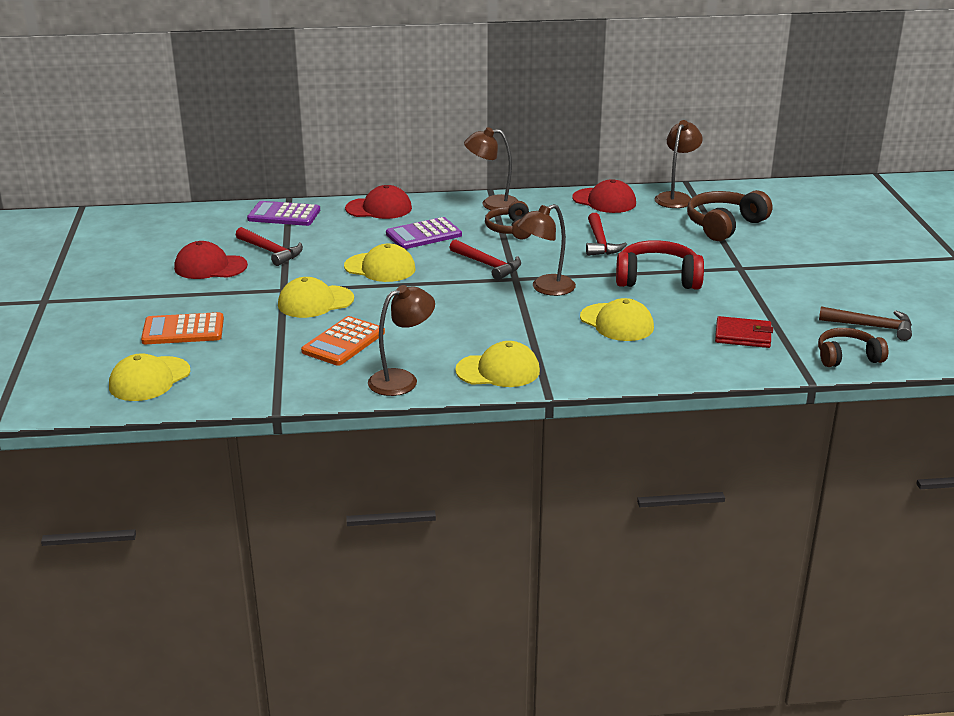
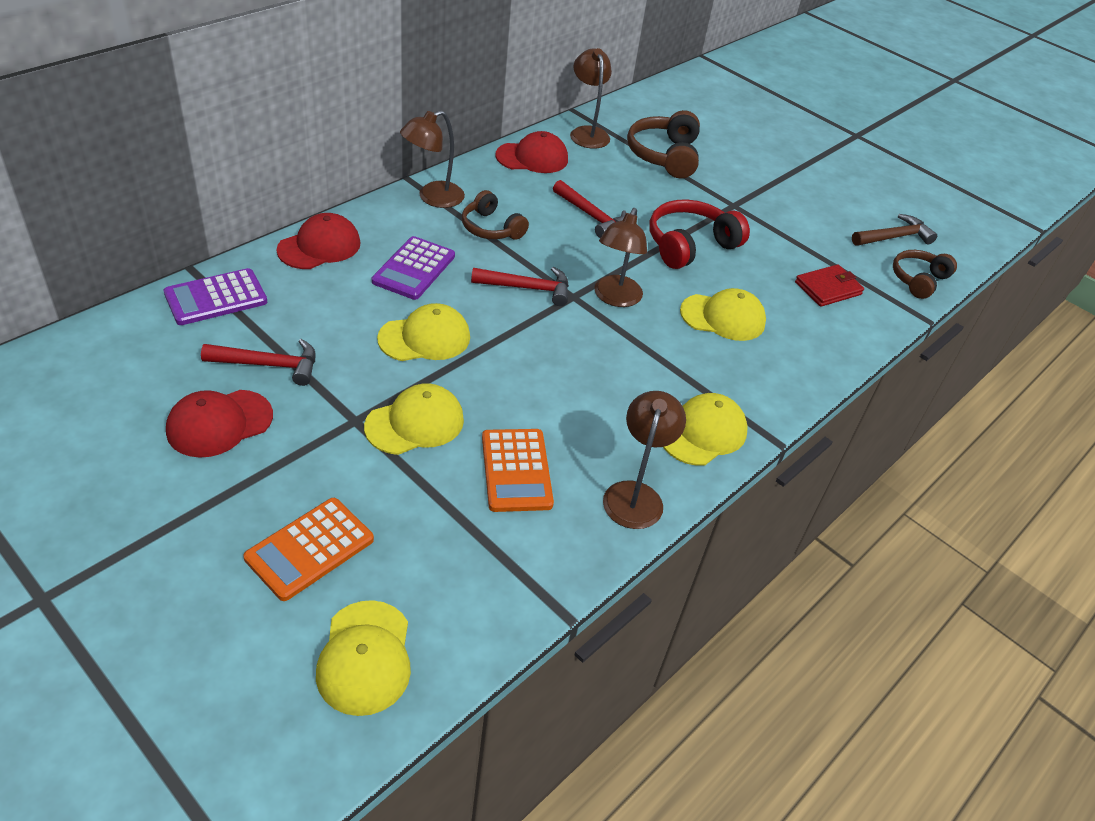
camera: 45 degrees left, 15 degrees up
yellow cap [278,277,354,318] -> yellow cap turned 150 degrees counterclockwise [364,383,464,455]

